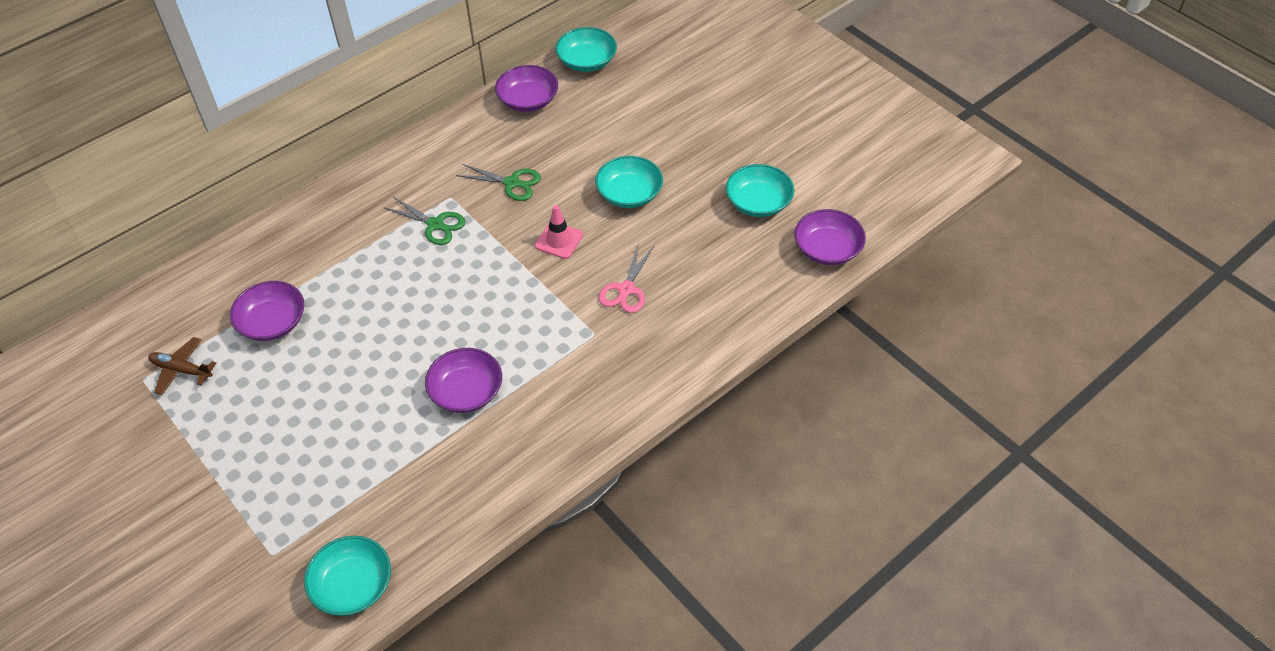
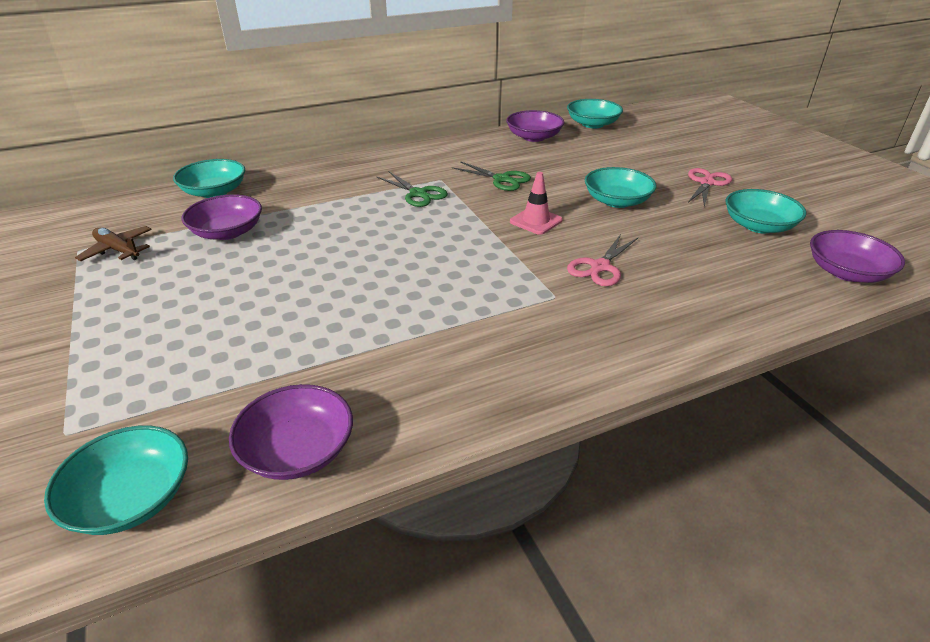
camera: 15 degrees right, 15 degrees down
purple bowl [425,348,502,413] -> purple bowl moved to [229,384,353,480]
none -> turquoise bowl [173,159,245,198]
none -> pink scissors [688,168,732,207]

